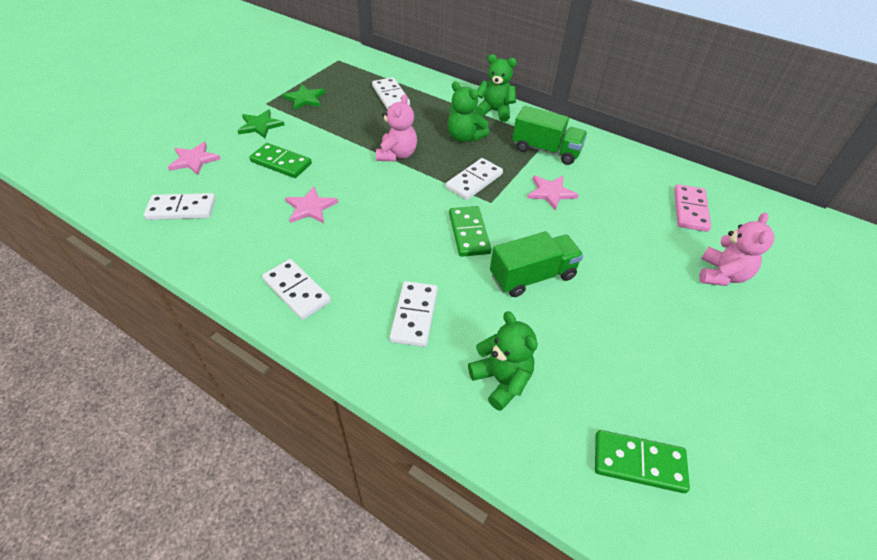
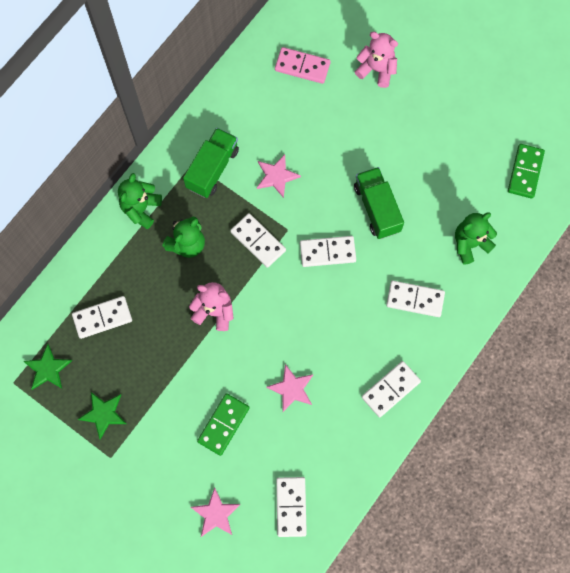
camera: 85 degrees left, 25 degrees up
green star [238,109,285,138] -> green star moved to [23,344,72,390]
green domino [449,206,491,257] -> white domino [300,236,356,267]

